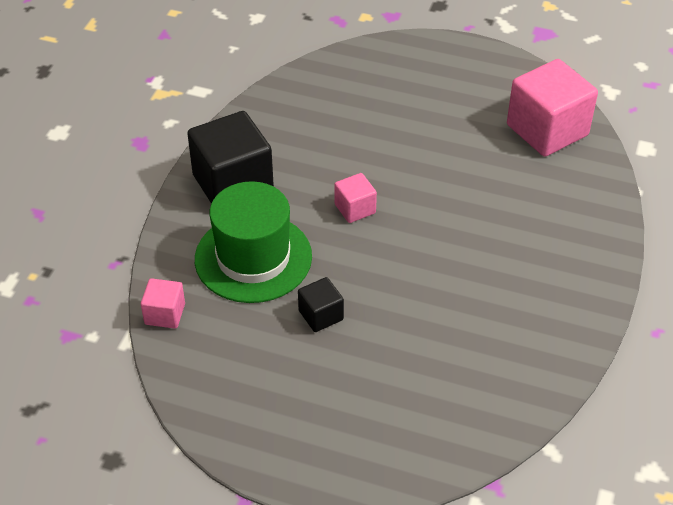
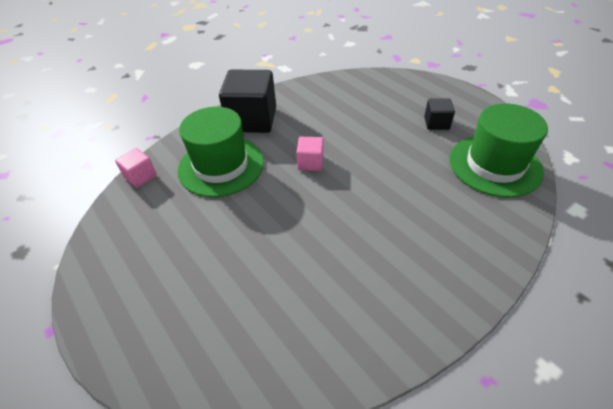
camera: 35 degrees right, 0 degrees up
black cube [298,277,344,332] -> black cube moved to [424,98,455,130]
pink cube [507,59,598,157] -> green hat [449,103,548,198]

